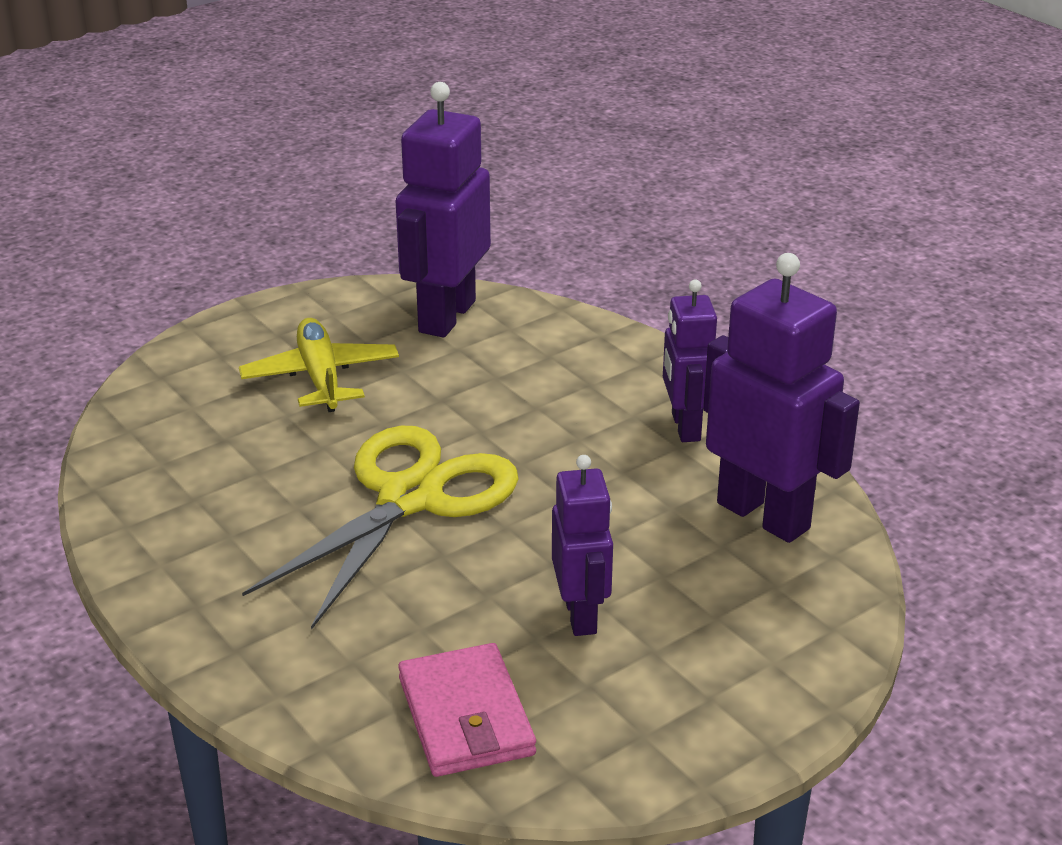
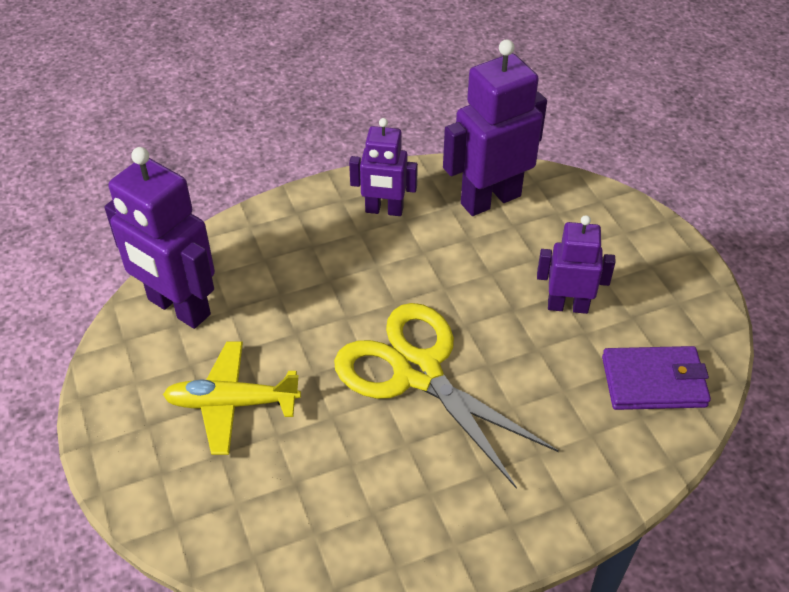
camera: 75 degrees left, 15 degrees up
pink wallet [398,643,536,777] -> purple wallet [602,346,711,410]

